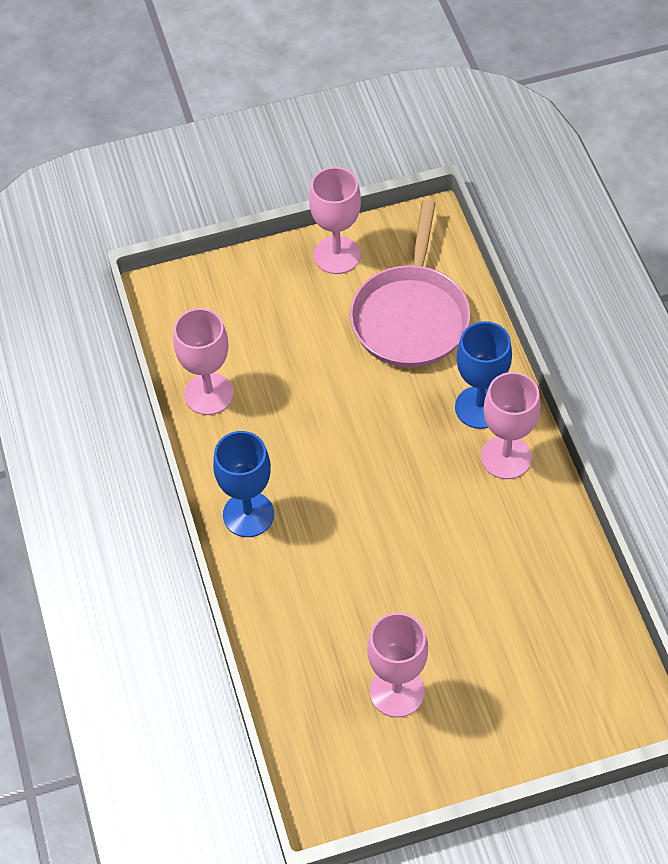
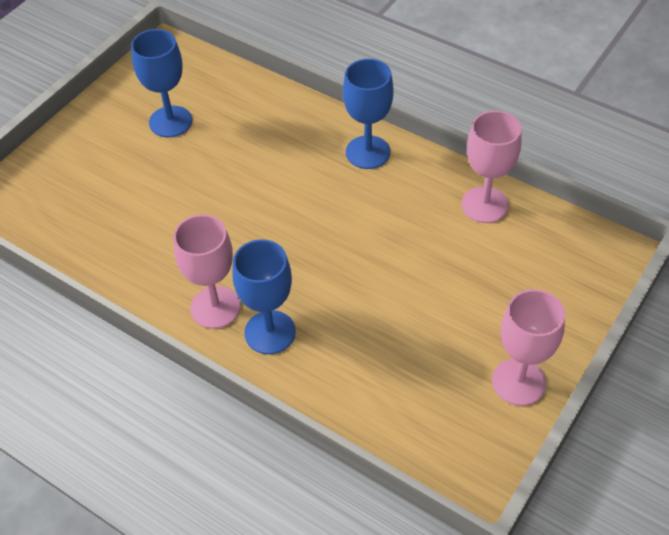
camera: 140 degrees right, 5 degrees down
pink pan [350,199,470,368] -> none
pink goblet [367,612,428,718] -> blue goblet [131,29,192,137]

